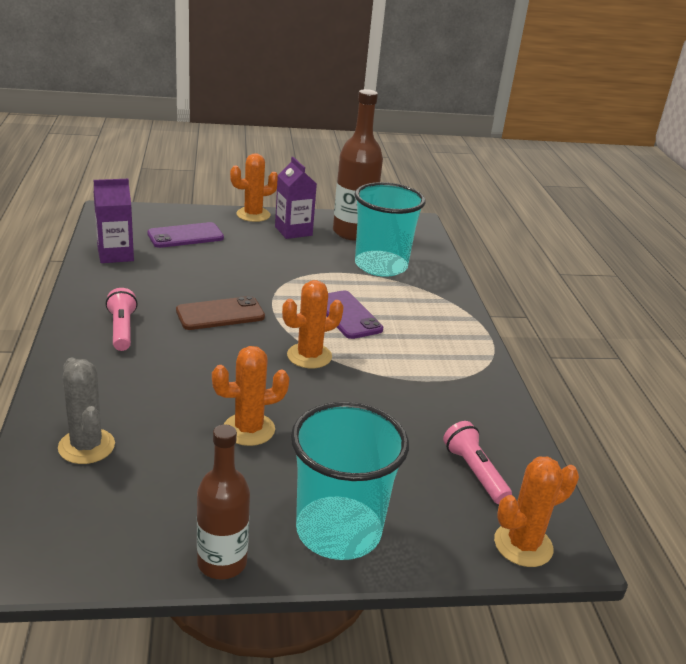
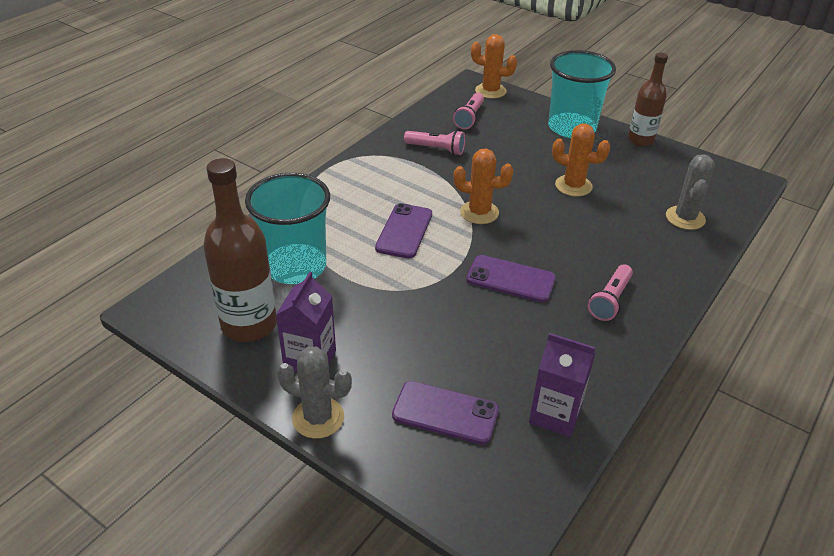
camera: 135 degrees left, 10 degrees up
brown phone [176,296,265,330] -> purple phone [466,255,556,303]
orange cactus [230,153,278,222] -> grey cactus [277,347,352,439]
none -> pink flashlight [404,130,465,155]

